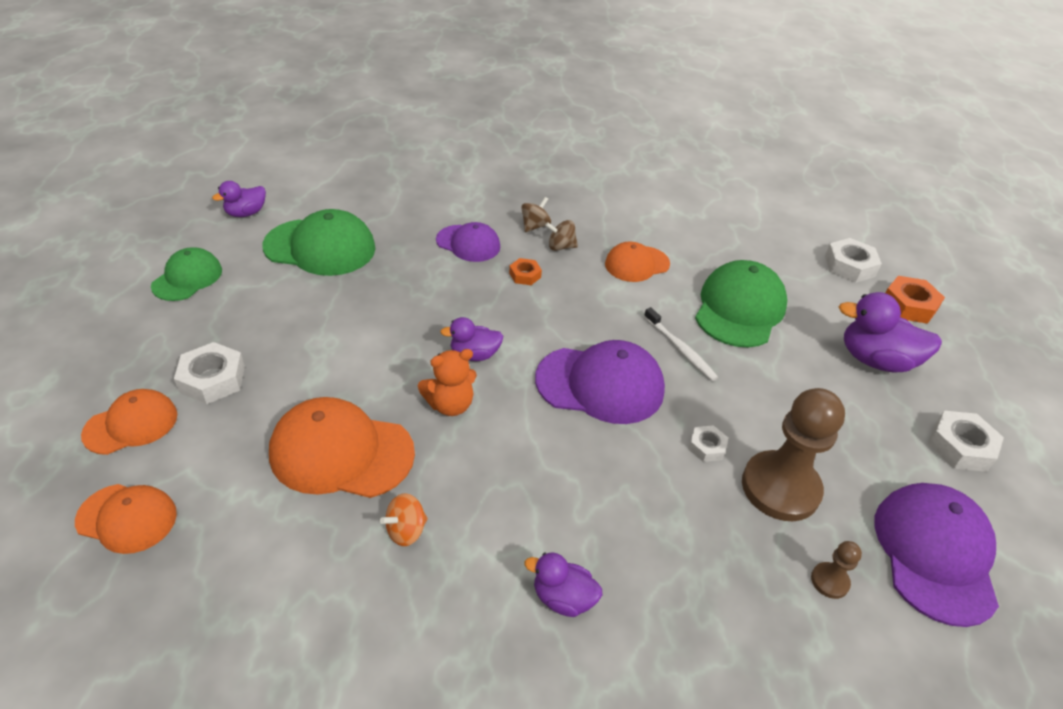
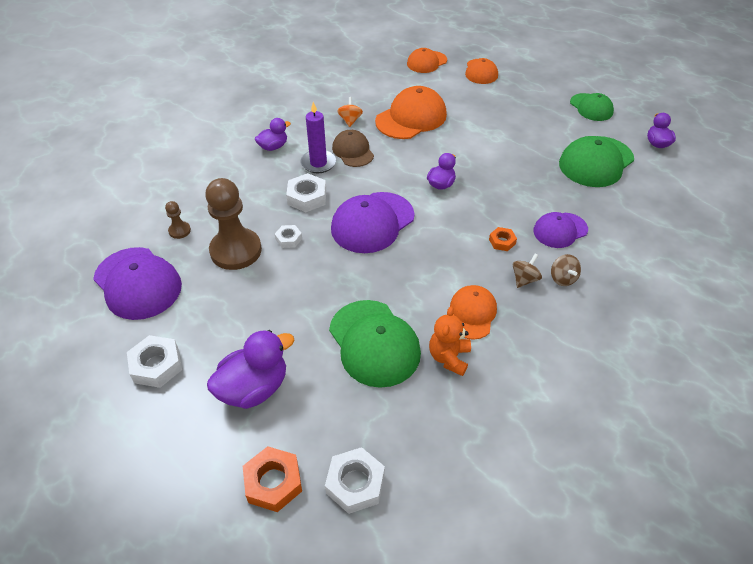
camera: 130 degrees right, 5 degrees up
white nut [174,342,245,404] -> white nut moved to [286,173,326,212]
orange teddy bear [418,349,477,416] -> orange teddy bear moved to [429,307,471,376]
white toothbrush [644,307,718,381] -> none
none -> purple candle [300,102,336,173]
none -> brown cap [332,130,374,167]

